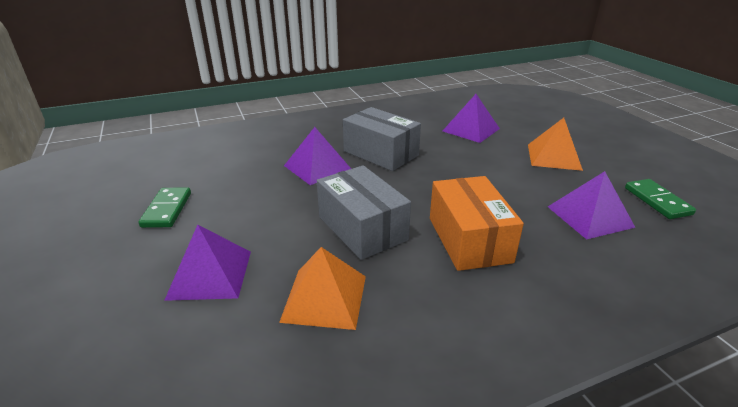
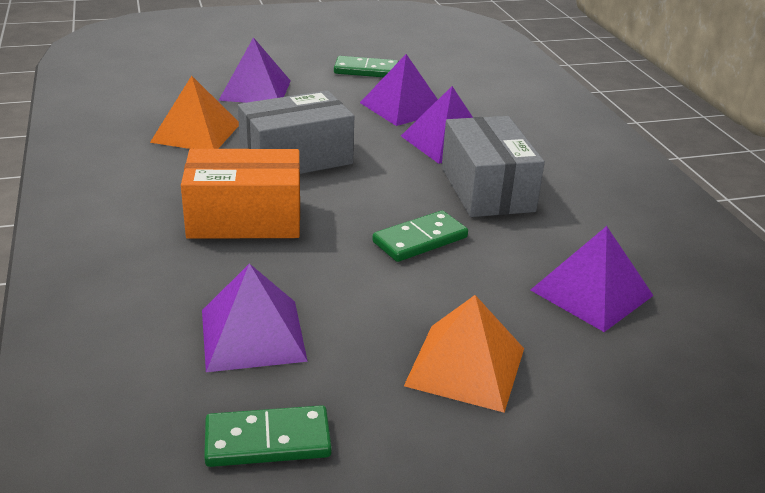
camera: 95 degrees right, 0 degrees up
grey box [343,107,421,171] -> grey box turned 60 degrees counterclockwise [442,116,545,217]
none -> purple pyramid [360,54,438,126]
none -> green domino [372,210,468,262]

